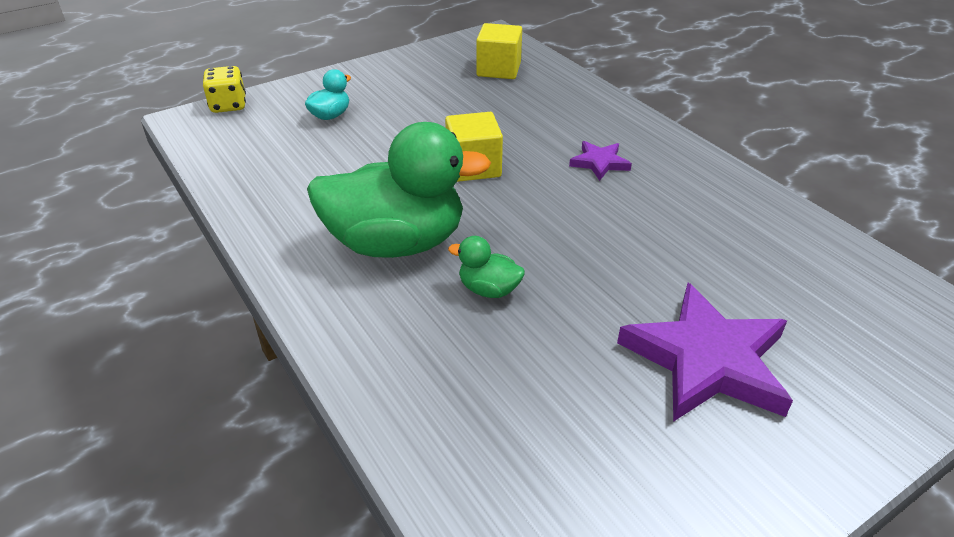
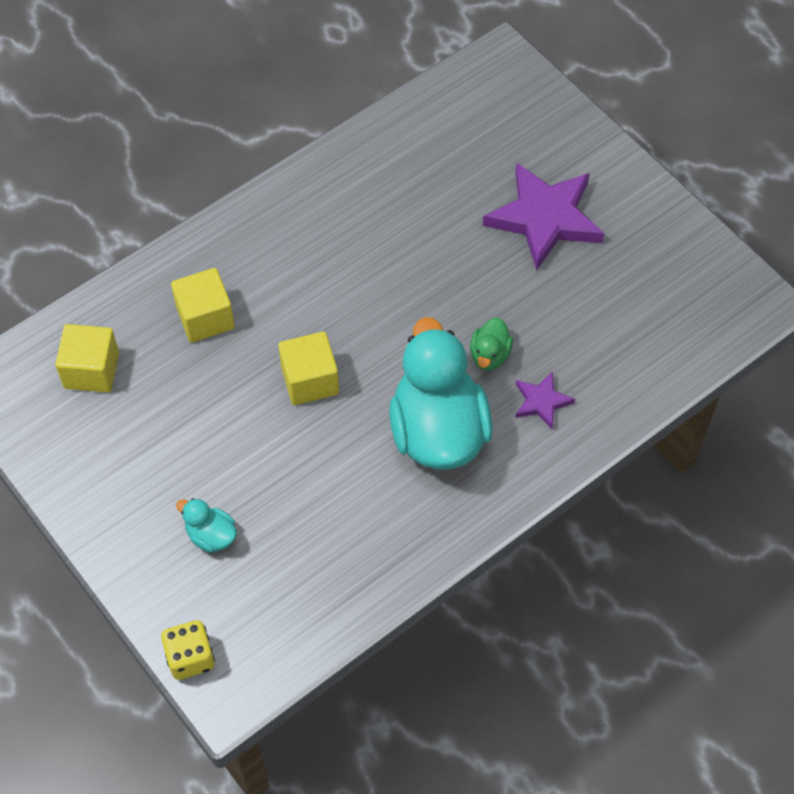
camera: 95 degrees left, 20 degrees up
green duck [307,122,491,258] -> turquoise duck [389,317,493,469]
purple star [569,141,632,181] -> purple star moved to [515,371,575,429]
none -> yellow cube [171,268,235,343]

